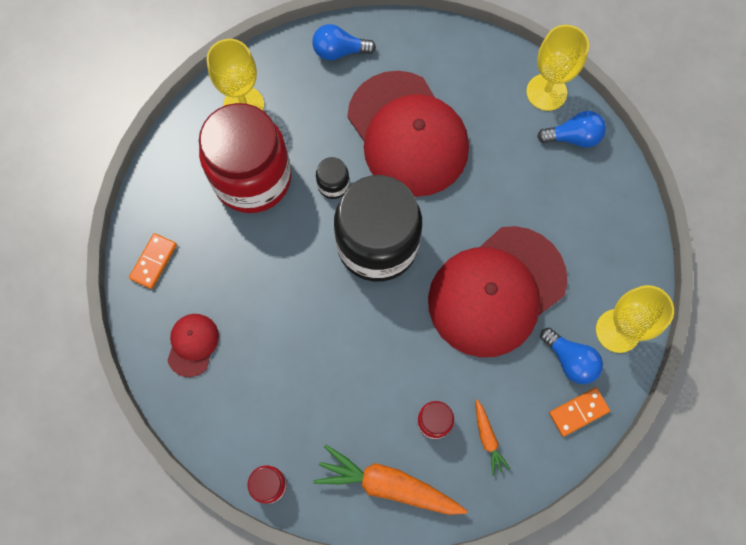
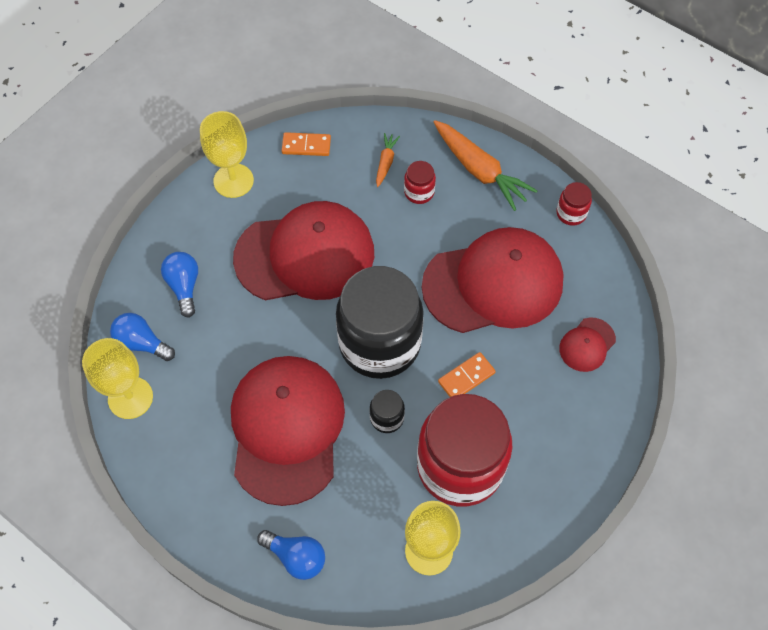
camera: 150 degrees left, 10 degrees down
orange domino [129,233,177,289] -> orange domino moved to [438,352,496,397]
blue light bulb [540,328,603,384] -> blue light bulb moved to [161,252,198,318]
none -> red cap [422,227,564,333]

